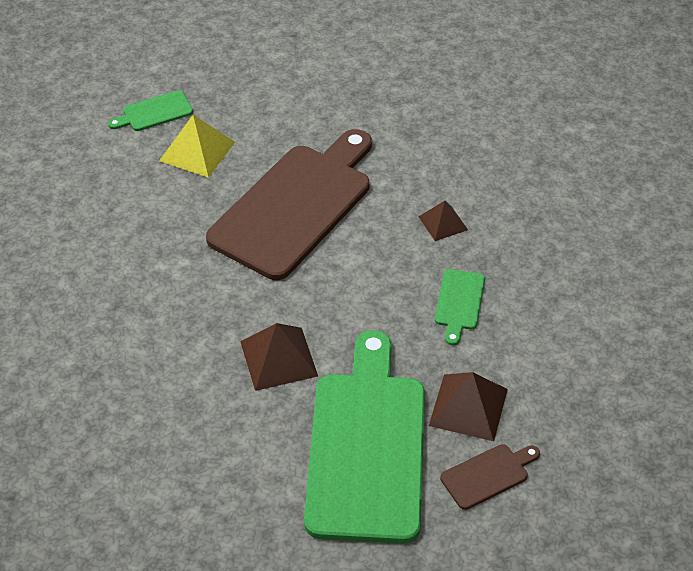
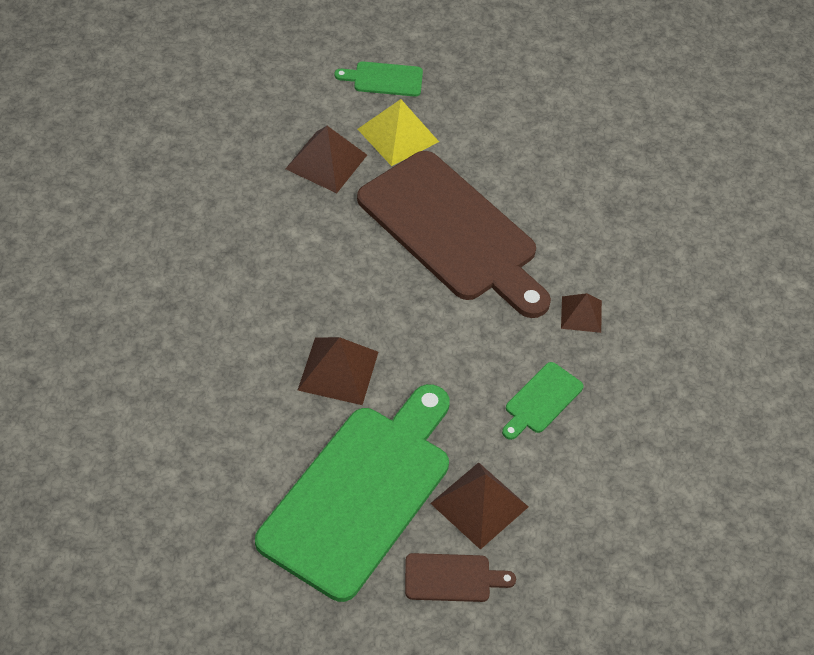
camera: 25 degrees right, 5 degrees up
brown cutting board [206,129,372,280] -> brown cutting board turned 75 degrees clockwise [357,151,551,318]
none -> brown pyramid [285,126,367,193]

